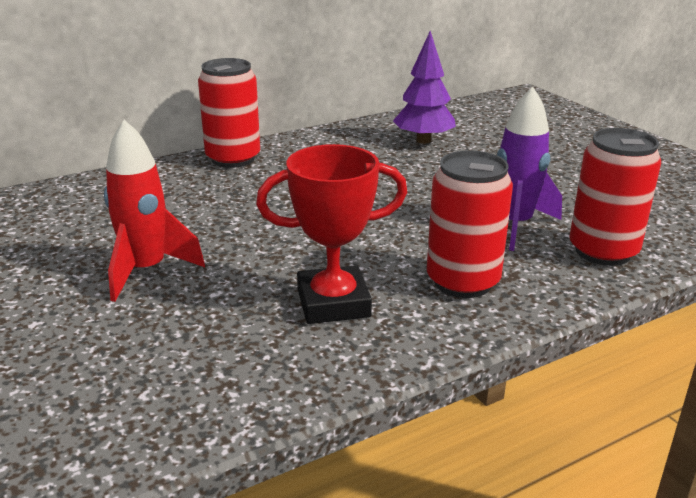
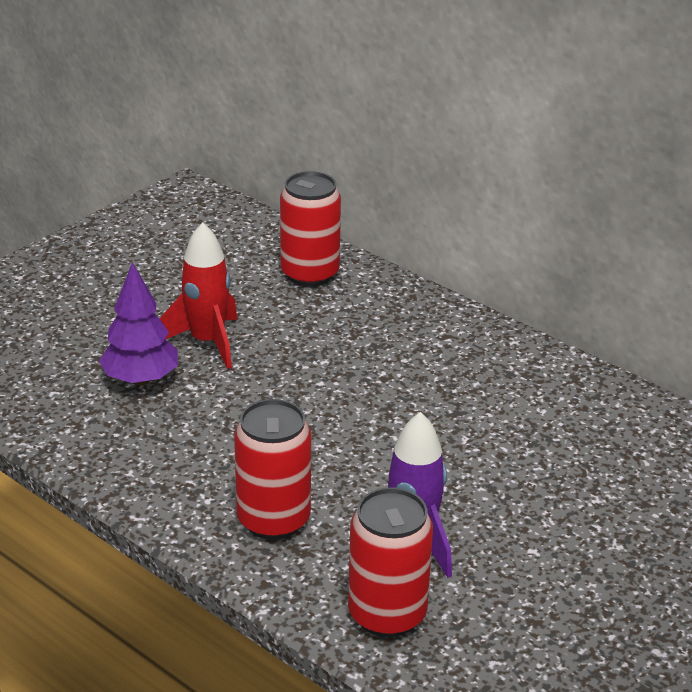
camera: 70 degrees right, 5 degrees up
red can [198,58,260,168] -> red can moved to [280,171,341,287]
red trophy [256,144,407,324] -> none
purple tree [393,31,456,144] -> purple tree moved to [99,262,178,385]

